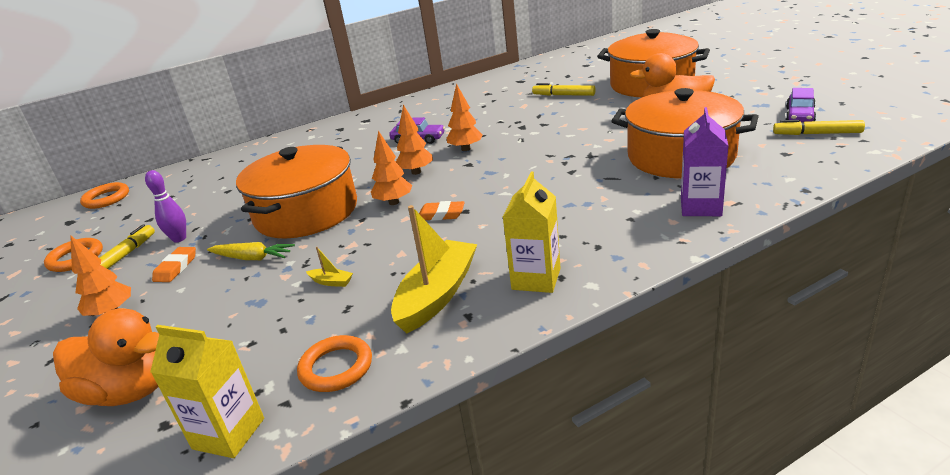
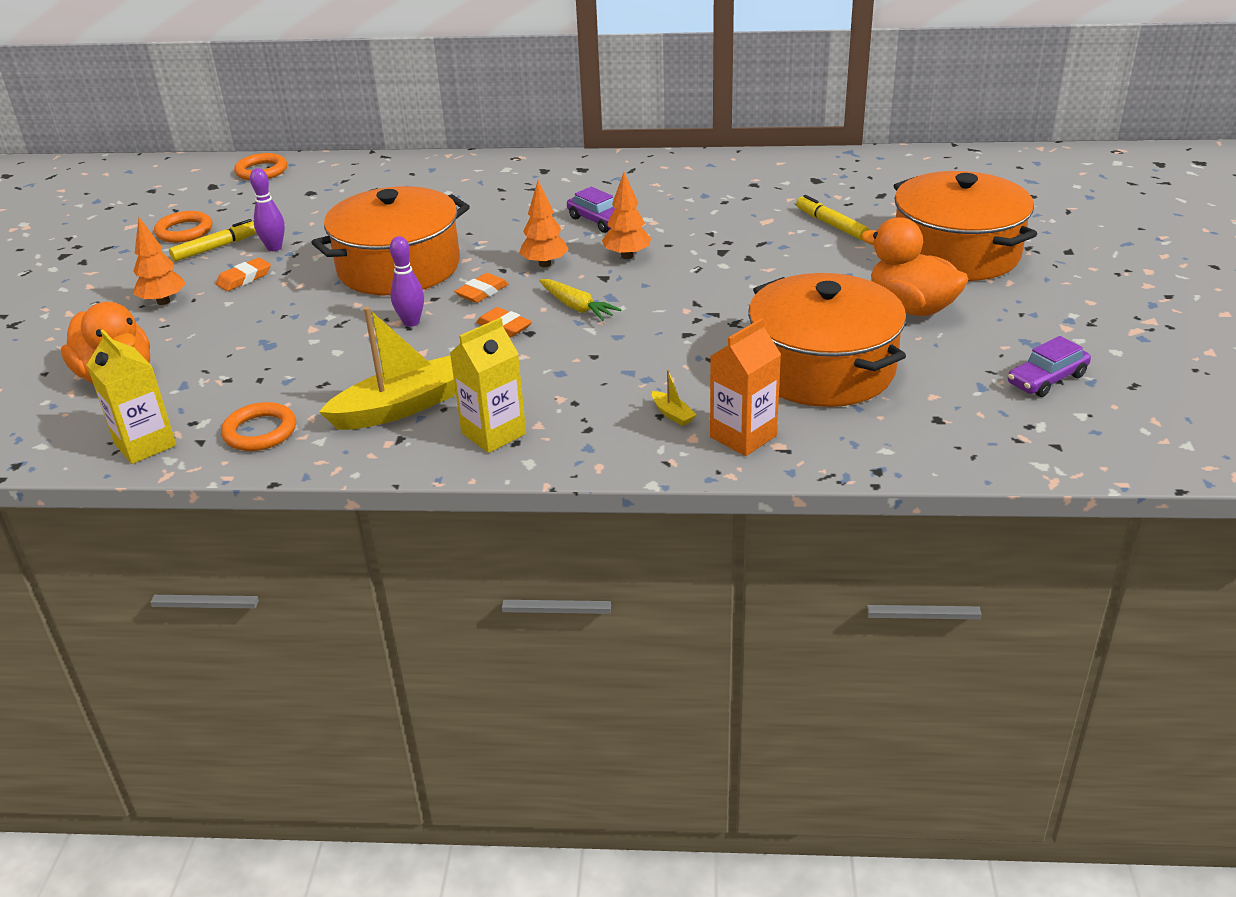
camera: 30 degrees right, 5 degrees up
yellow carrot [207,242,295,260] -> yellow carrot moved to [539,279,621,321]
yellow boat [306,246,353,287] -> yellow boat moved to [652,370,697,426]
orange tree [371,131,412,205] -> orange eraser [454,273,509,303]
purple carton [681,107,729,216] -> orange carton [710,318,781,456]
yellow marker [773,120,865,135] -> none
none -> purple bowling pin [390,236,424,327]

